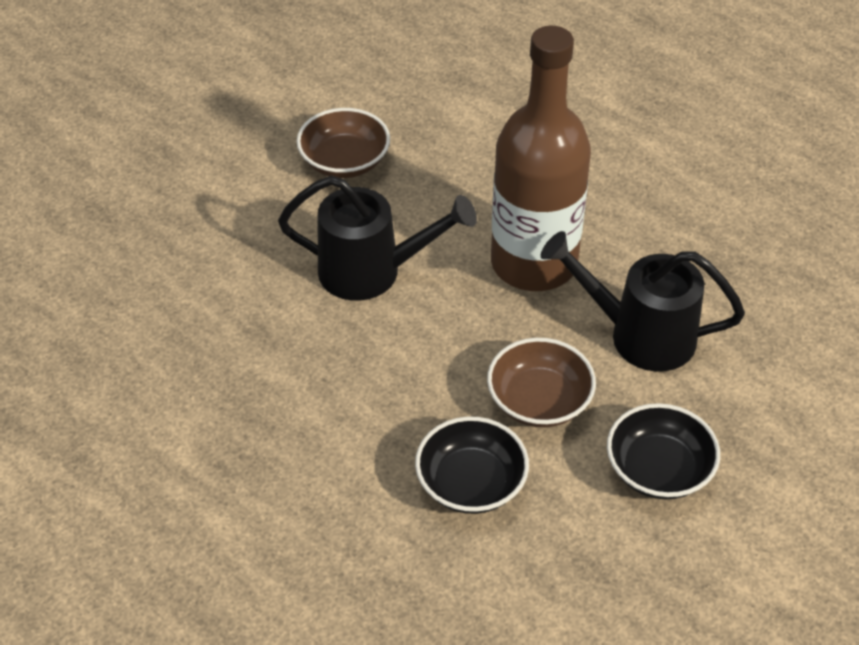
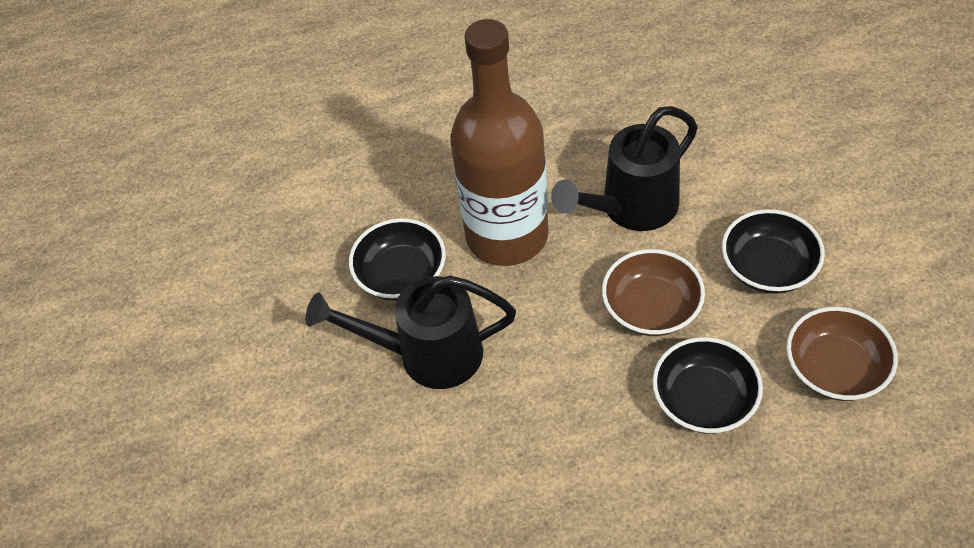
camera: 50 degrees left, 5 degrees up
black watering can [278,175,477,301] -> black watering can turned 135 degrees counterclockwise [305,276,516,389]
brown bowl [297,108,390,178] -> brown bowl moved to [786,307,898,401]
none -> black bowl [349,218,446,301]

